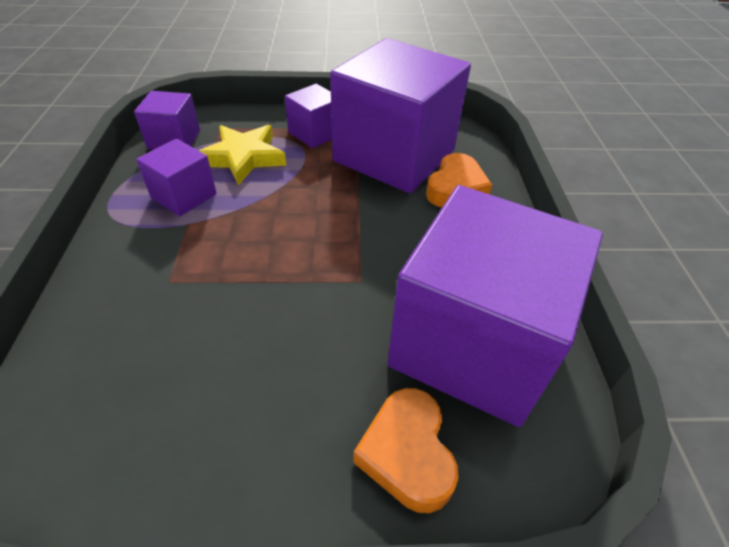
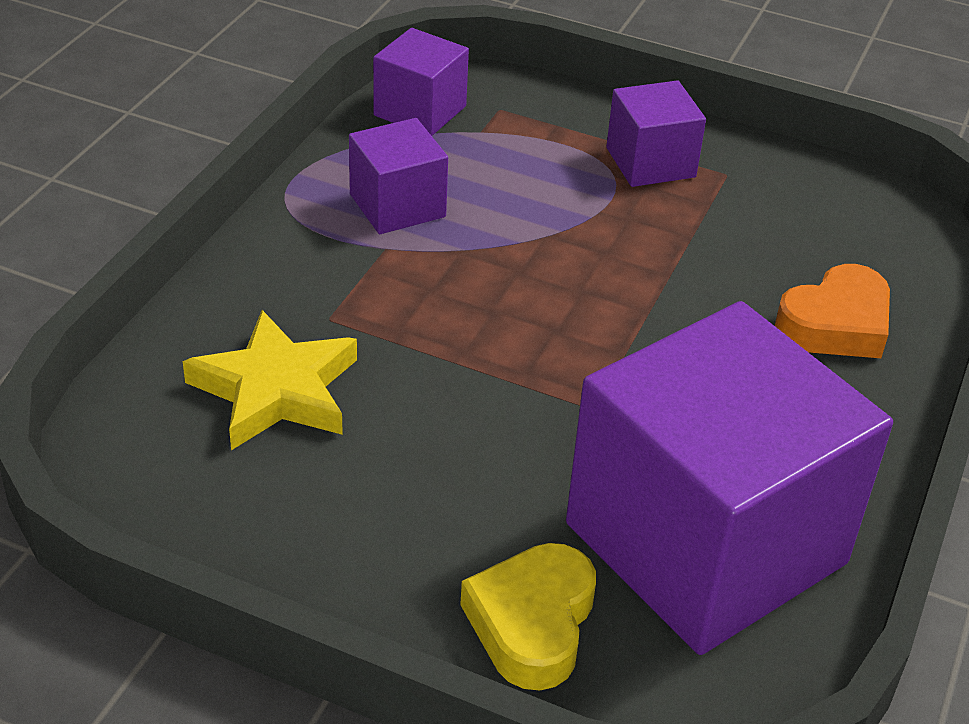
camera: 25 degrees right, 5 degrees down
yellow star [198,125,286,185] -> yellow star moved to [183,310,357,450]
purple cube [330,38,471,193] -> none
orange heart [353,388,459,513] -> yellow heart [460,543,596,691]

